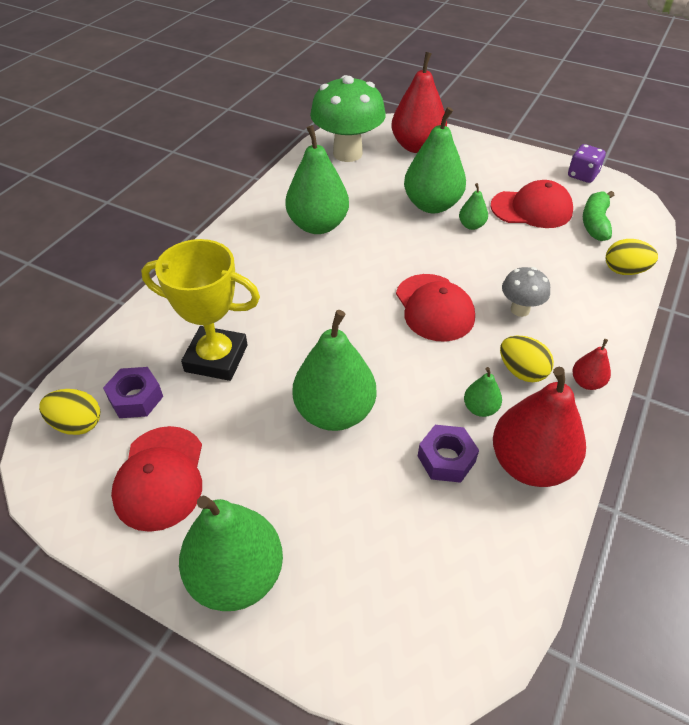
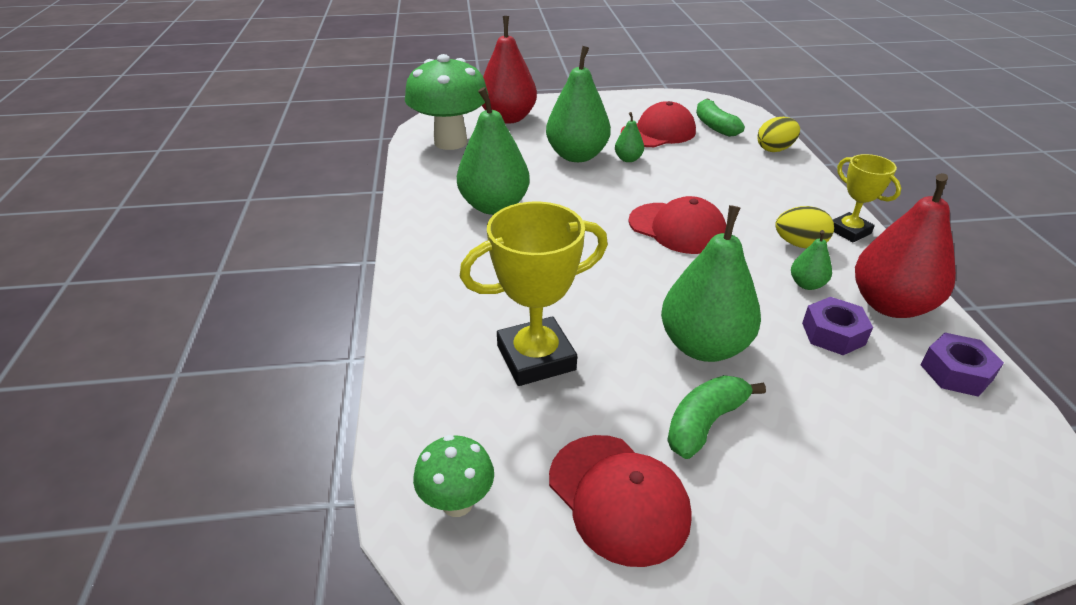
camera: 35 degrees left, 10 degrees down
yellow egg [39,389,100,435] -> green mushroom [413,435,494,517]
purple nut [103,367,163,418] -> purple nut moved to [920,333,1004,397]
green pear [179,495,283,611] -> none
grey mushroom [502,267,550,317] -> none
purple dice [568,144,606,183] -> none
red pear [573,339,611,390] -> yellow trophy [833,154,901,242]
none -> green banana [667,375,766,459]

